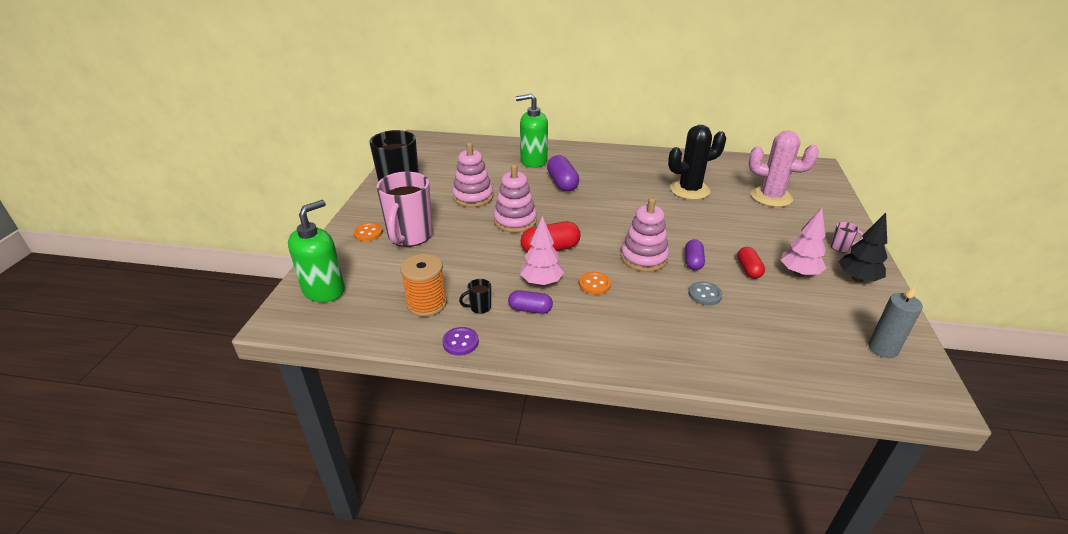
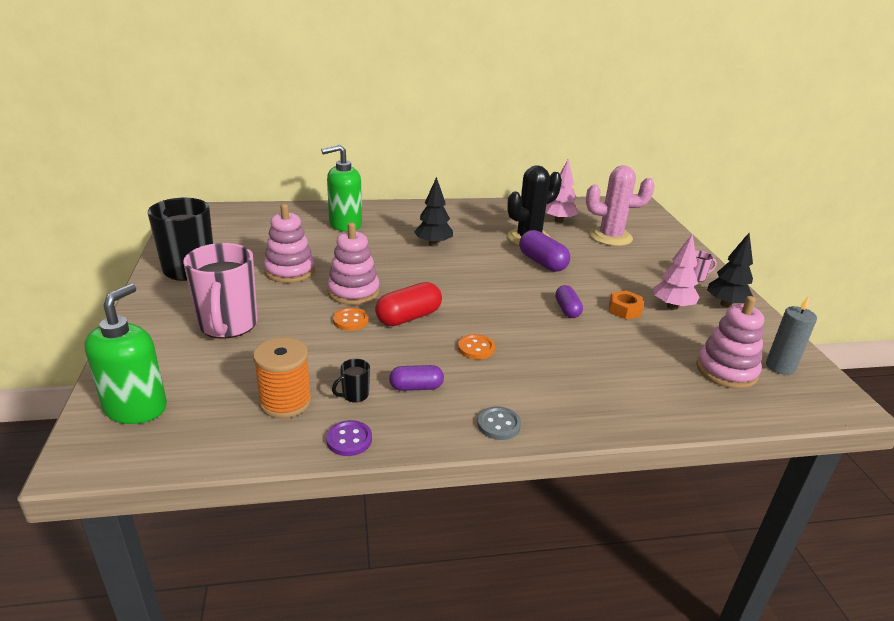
camera: 20 degrees left, 5 degrees down
orange button [353,223,383,241] -> orange button moved to [333,308,369,331]
pink tree [520,216,564,286] -> pink tree moved to [545,159,578,223]
purple capsule [547,155,579,192] -> purple capsule moved to [519,230,570,272]
pink stacking toy [621,198,669,272] -> pink stacking toy moved to [696,296,764,389]
grey button [688,282,722,306] -> grey button moved to [477,407,521,440]
red capsule [737,247,765,279] -> orange nut [609,291,644,319]
none -> black tree [414,177,453,246]

